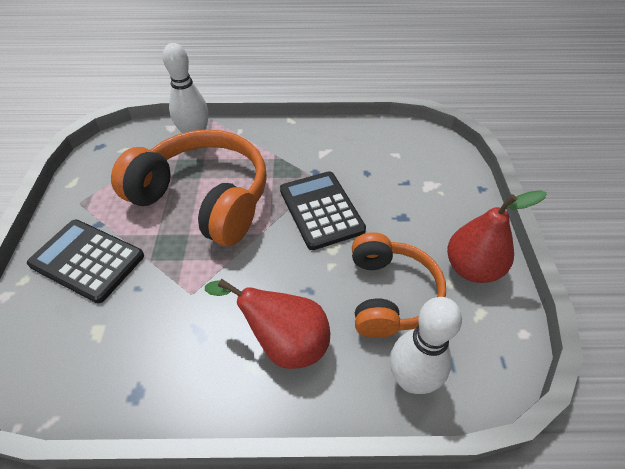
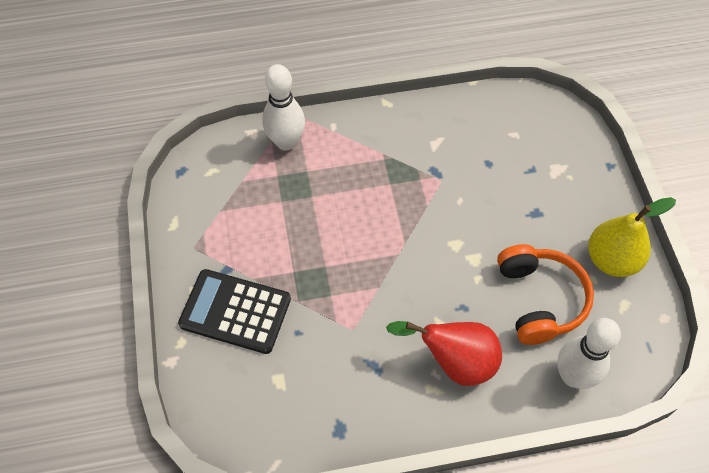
camera: 10 degrees left, 10 degrees up
orange headphones [111,129,267,246] -> none
black calculator [280,171,366,250] -> none
red pear [447,190,547,283] -> yellow pear [588,197,676,277]

